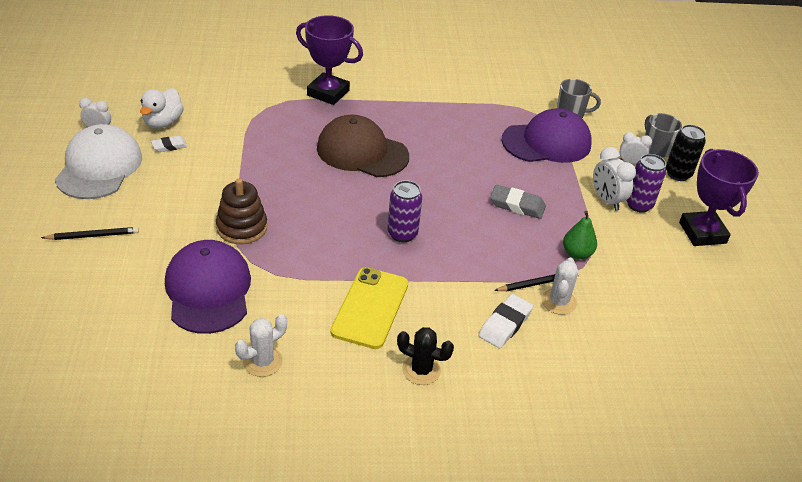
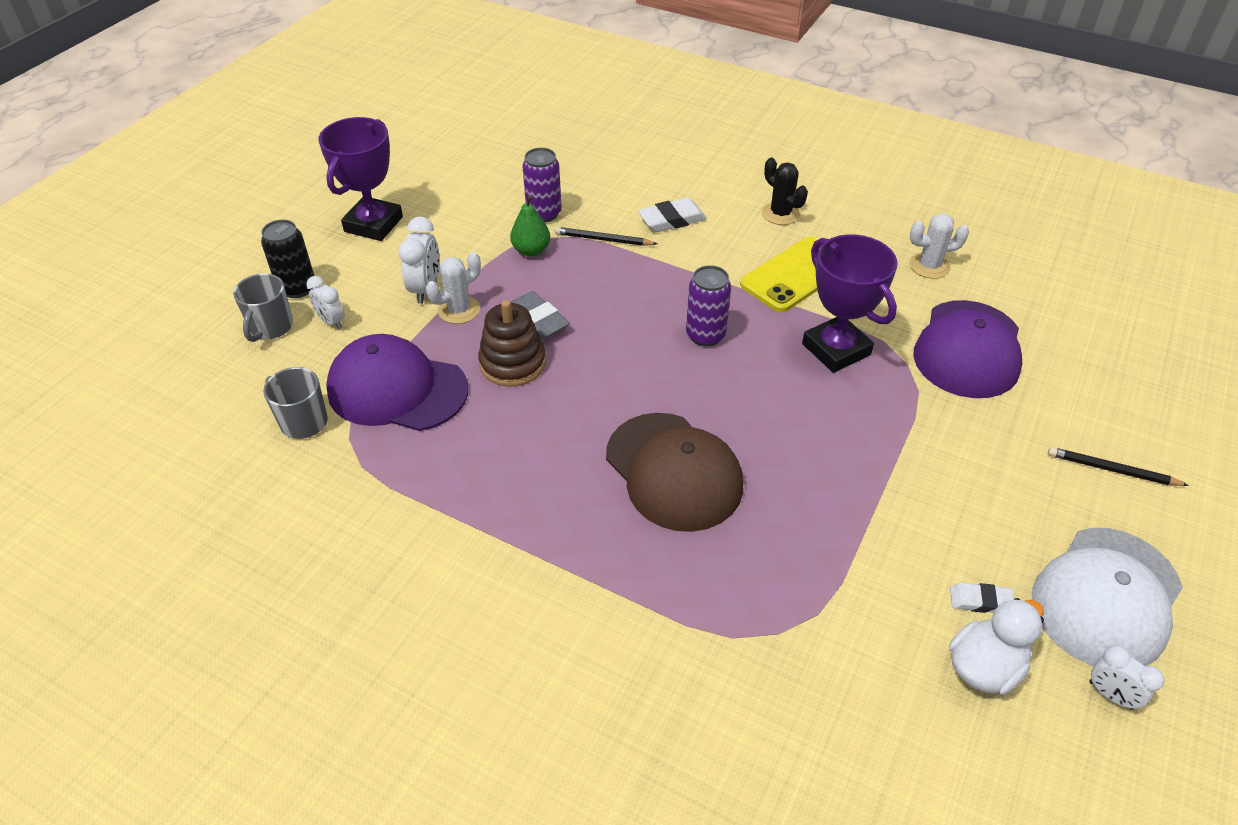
camera: 145 degrees left, 5 degrees up
brown stacking toy [216,178,267,244] -> brown stacking toy moved to [478,300,546,387]
purple trophy [296,15,363,105] -> purple trophy moved to [802,234,897,373]
white cactus [541,257,578,315] -> white cactus moved to [426,252,481,324]
purple can [626,154,666,213] -> purple can moved to [522,148,562,222]

